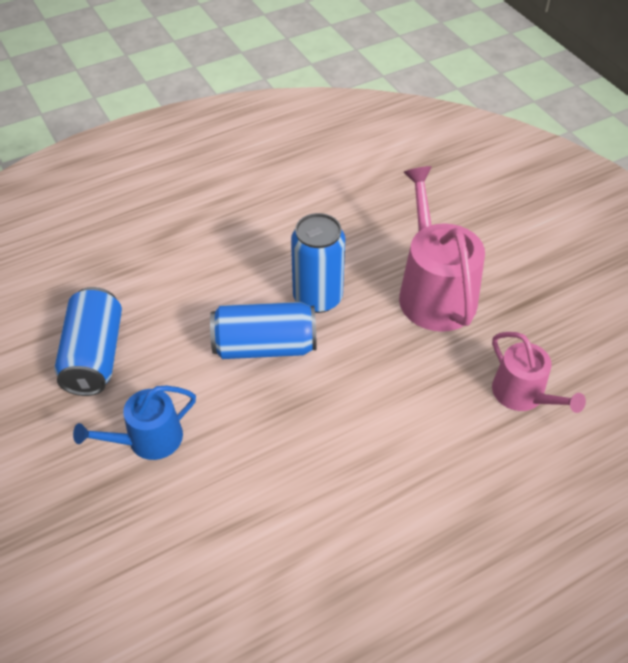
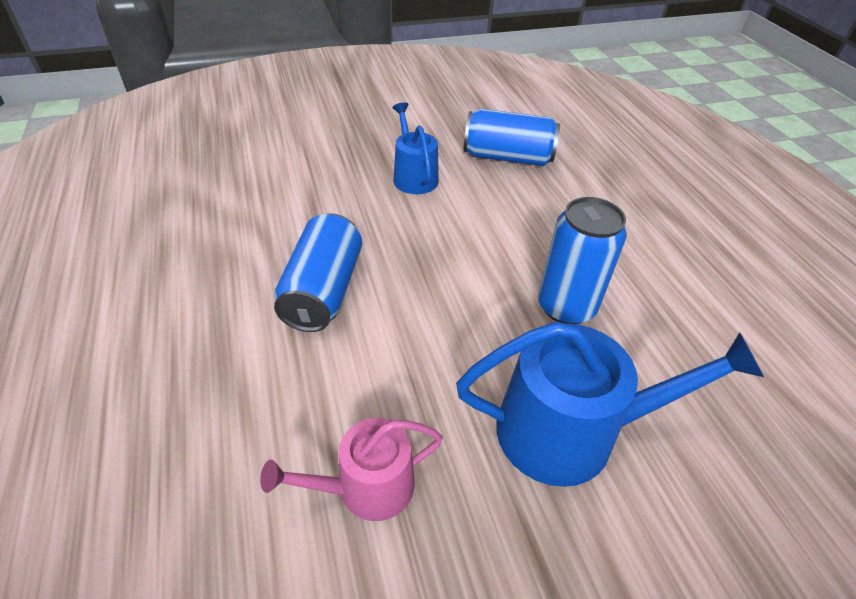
camera: 100 degrees right, 5 degrees down
blue can [210,302,317,359] -> blue can moved to [274,213,362,332]
pink watering can [399,166,485,332] -> blue watering can [456,321,764,487]

